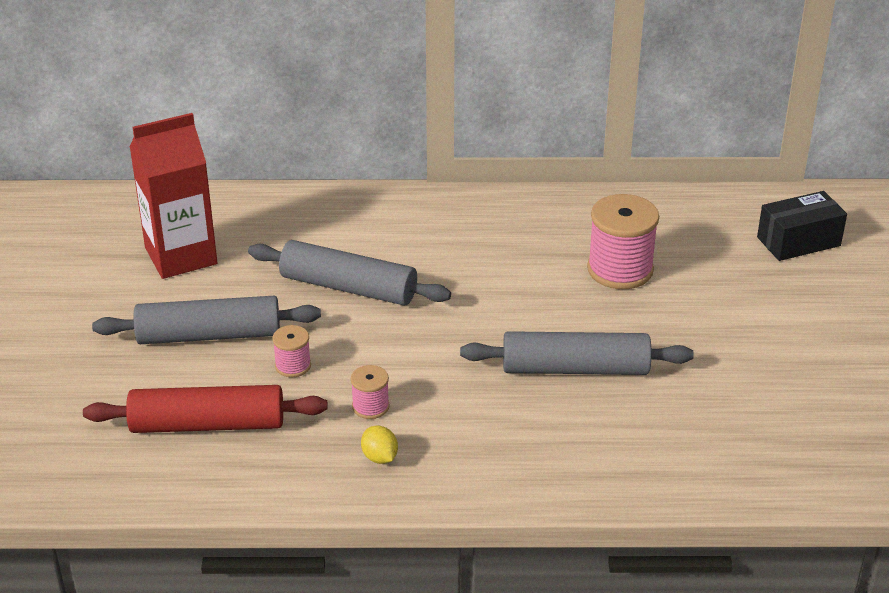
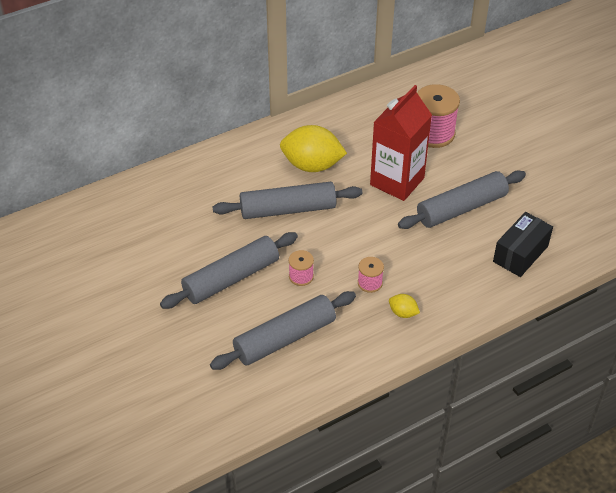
camera: 30 degrees left, 10 degrees up
red rolling pin [83,385,328,433] -> grey rolling pin [210,291,356,370]
red carton [130,113,217,279] -> red carton moved to [370,85,432,201]
black box [757,191,847,261] -> black box moved to [493,212,553,277]
none -> yellow lemon [280,125,347,172]

